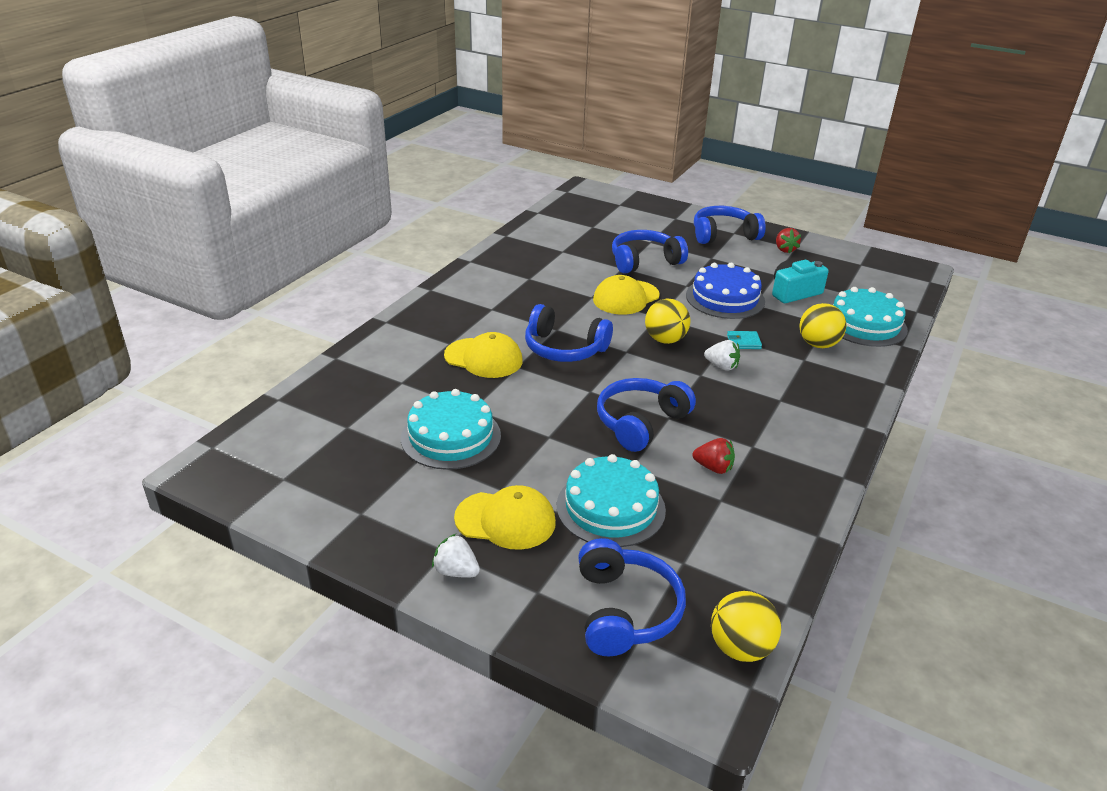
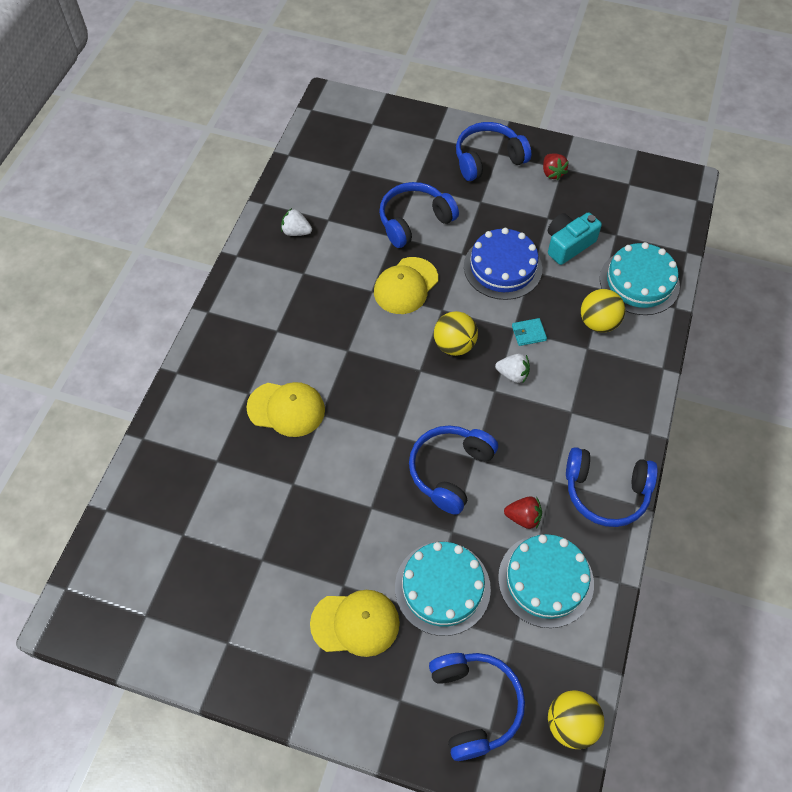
camera: 10 degrees left, 25 degrees up
turquoise cake [401,389,501,470] -> turquoise cake moved to [498,534,594,628]
white strawberry [432,534,480,578] -> white strawberry moved to [281,208,312,236]
blue headphones [525,304,613,362] -> blue headphones moved to [566,447,658,527]

